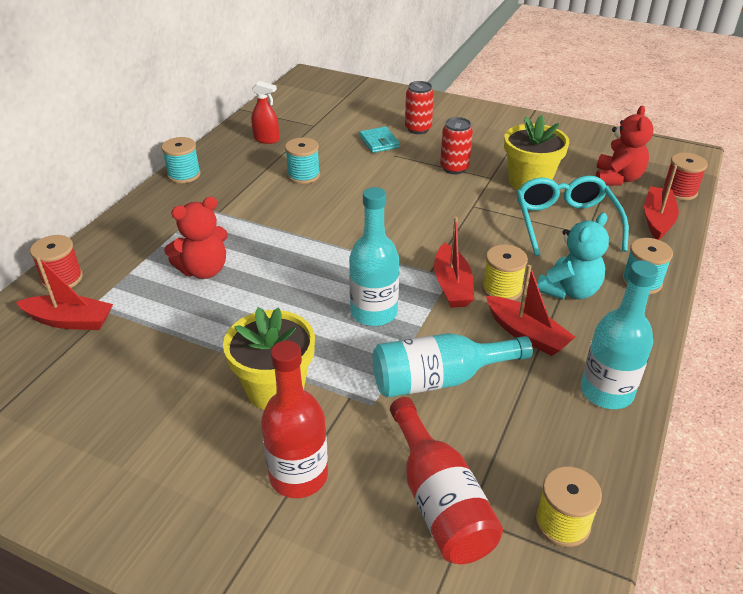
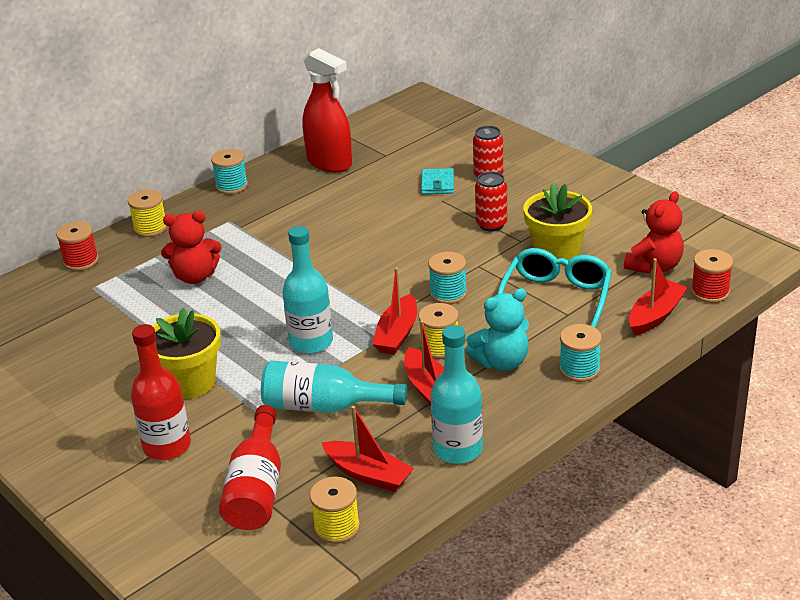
camera: 25 degrees right, 5 degrees down
red boat [16,256,113,330] -> red boat moved to [321,406,414,492]
red spray bottle [251,81,279,144] -> red spray bottle [303,48,352,172], size x1.91
turquoise spool [285,137,320,184] -> turquoise spool moved to [428,252,467,304]
none -> yellow spool [128,189,167,237]

